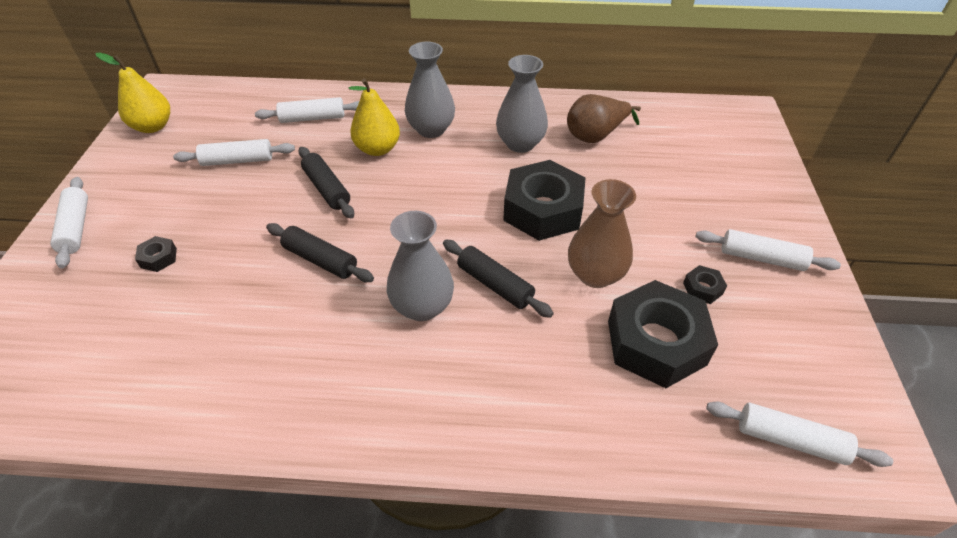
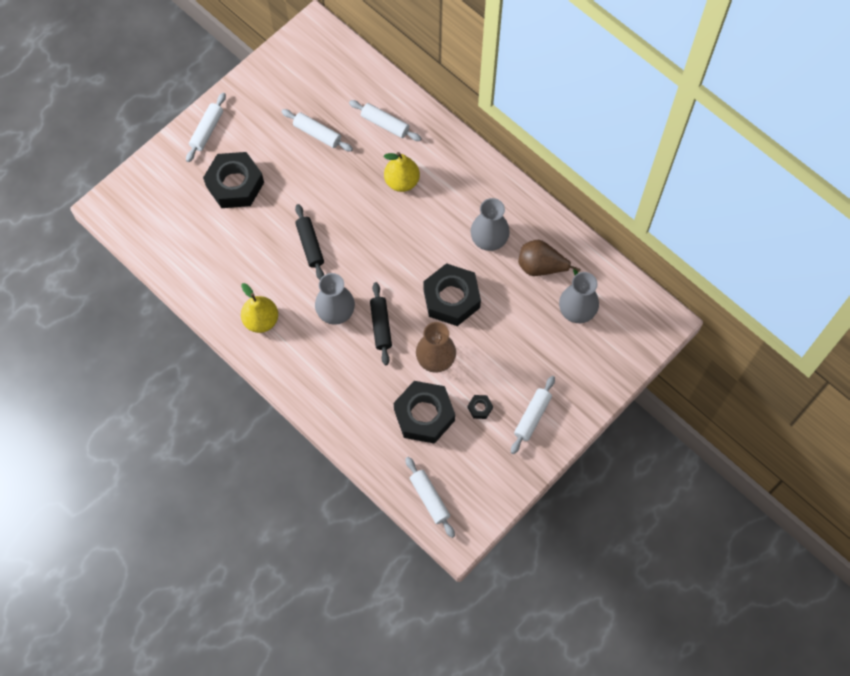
camera: 40 degrees right, 20 degrees up
yellow pear [95,52,170,133] -> yellow pear moved to [241,283,278,333]
black nut [135,236,177,272] -> black nut [203,152,264,208], size x2.45
black rolling pin [299,147,354,218] -> none
grey vase [405,42,455,138] -> grey vase moved to [559,272,599,323]
white rolling pin [695,229,841,271] -> white rolling pin turned 60 degrees clockwise [511,376,555,454]

